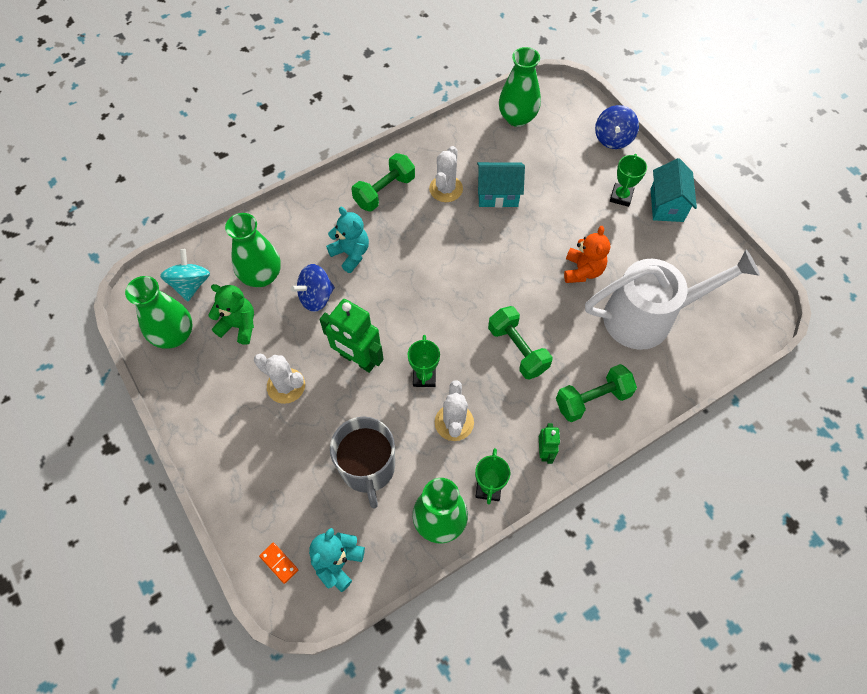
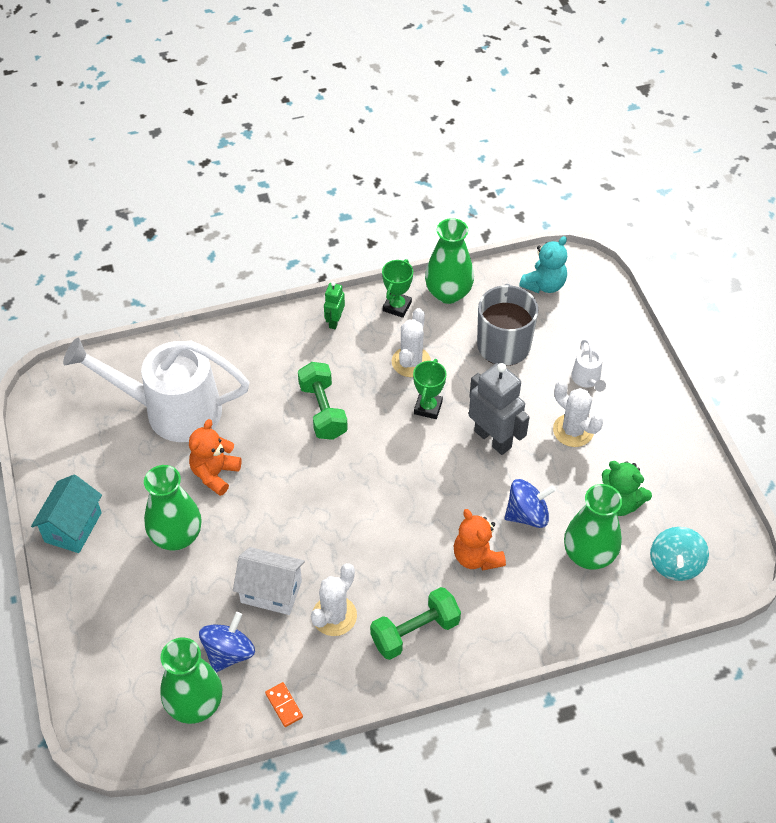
camera: 165 degrees left, 10 degrees down
green vase [125,276,193,349] -> green vase moved to [144,465,202,551]
orange domino [259,542,299,584] -> orange domino moved to [265,682,303,727]
green robot [319,299,384,373] -> grey robot [469,363,529,455]
turquoise teddy bear [326,207,369,273] -> orange teddy bear [454,509,506,571]
turquoise house [477,162,525,208] -> white house [233,547,305,615]
green dumbbell [556,364,637,422] -> none
blue spinning top [595,105,639,149] -> blue spinning top moved to [199,612,255,673]
green trophy [610,154,647,207] -> none
none -> white watering can [571,339,606,392]

